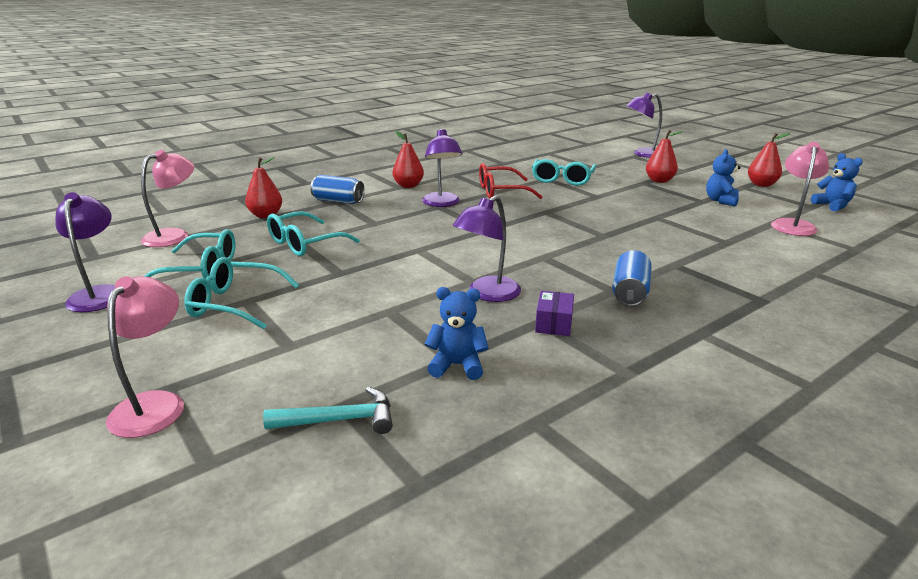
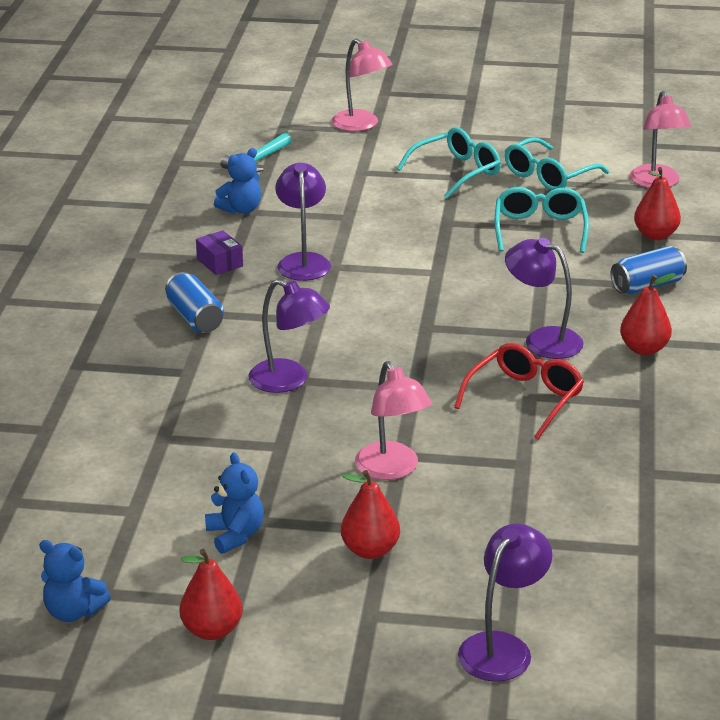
camera: 135 degrees right, 5 degrees up
purple lamp [56,192,115,312] -> purple lamp moved to [248,279,330,393]
turquoise glasses [532,159,596,186] -> none
pink lamp [771,142,829,236] -> pink lamp moved to [355,361,432,480]

